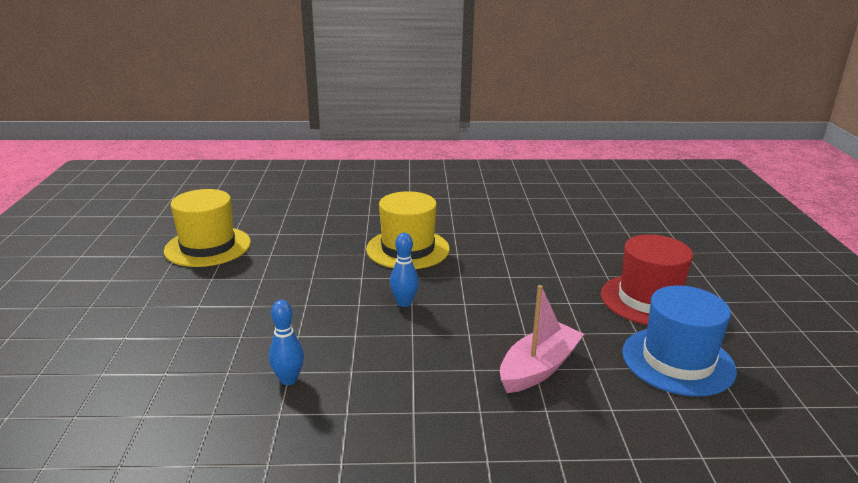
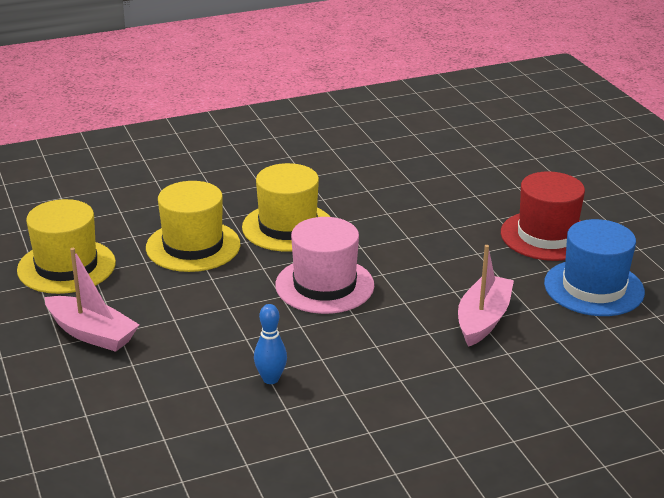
camera: 20 degrees left, 5 degrees up
blue bowling pin [390,233,419,307] -> pink hat [275,217,374,314]
none -> pink boat [45,248,139,352]
none -> yellow hat [146,181,241,272]

